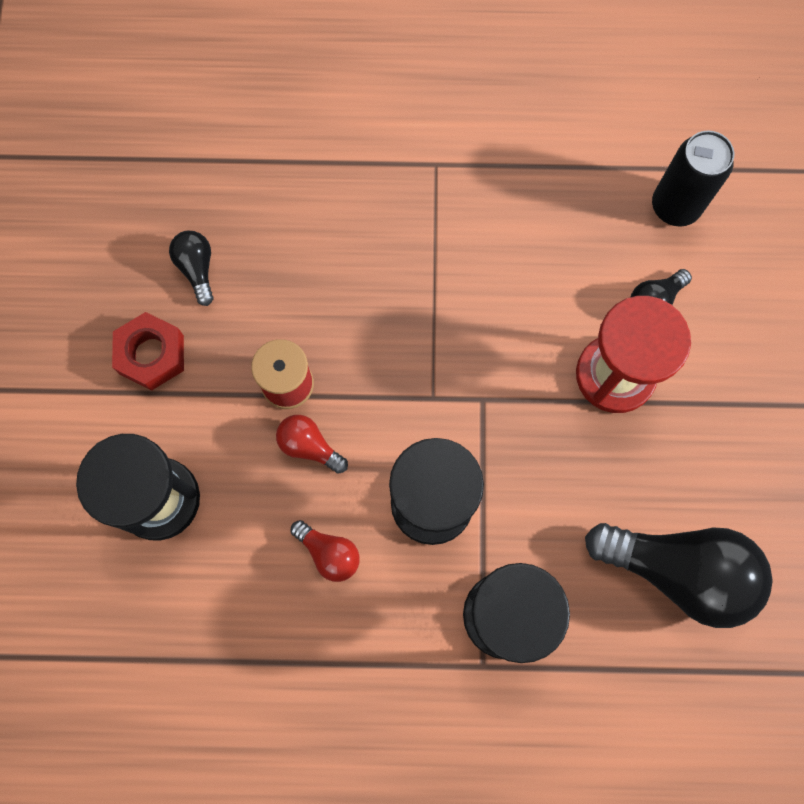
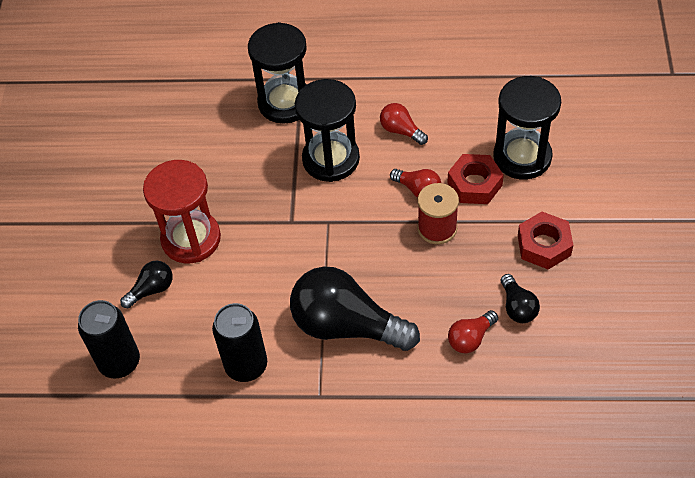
camera: 175 degrees left, 20 degrees down
black light bulb [585,523,773,628] -> black light bulb moved to [290,266,420,351]
none -> black can [212,303,267,382]
none -> red nut [448,154,504,204]
none -> red light bulb [448,310,498,353]

